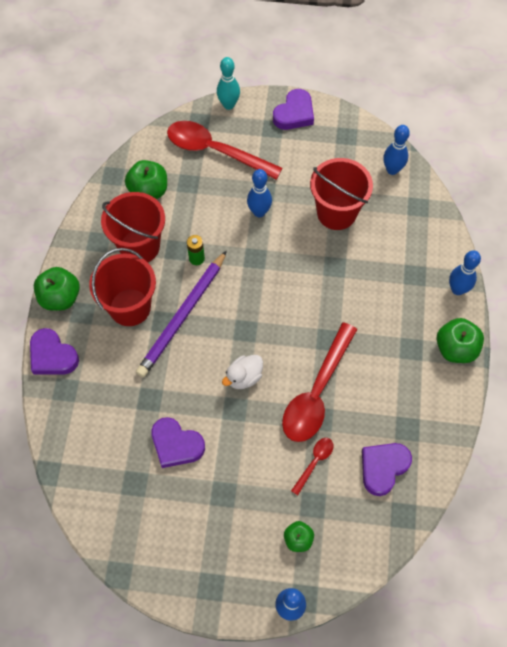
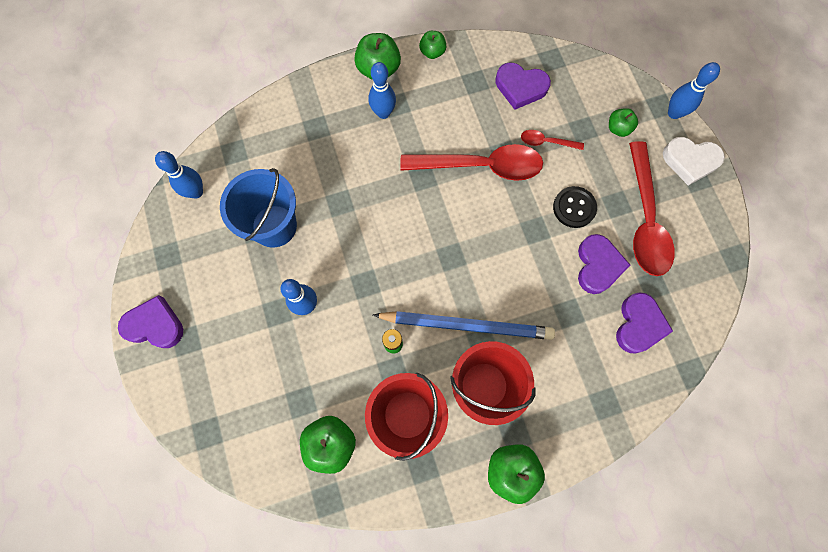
camera: 115 degrees left, 10 degrees up
purple heart [30,328,79,374] -> purple heart moved to [616,293,673,354]
purple pencil [136,251,227,378] -> blue pencil [373,311,555,340]
red spoon [167,121,283,180] -> red spoon moved to [629,141,675,276]
turquoise bowling pin [217,57,240,110] -> none
white duck [222,355,263,389] -> none
red bucket [310,158,373,230] -> blue bucket [220,168,297,248]
blue bowling pin [449,250,481,295] -> blue bowling pin moved to [368,62,396,119]
none -> green apple [419,31,446,59]
none -> black button [553,186,597,228]
none -> white heart [663,137,725,186]

